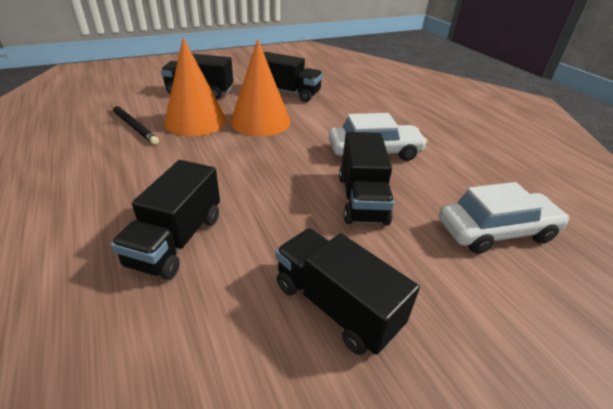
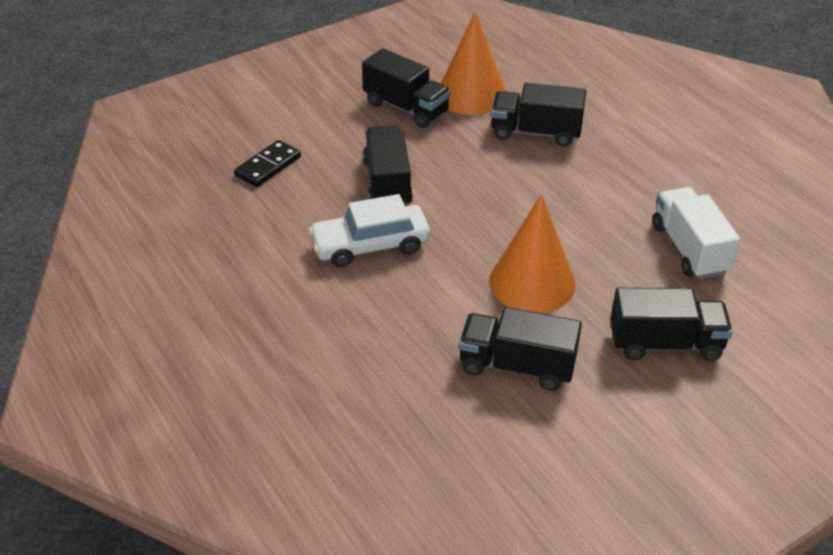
camera: 175 degrees right, 5 degrees up
black pencil [111,105,159,145] -> white truck [652,187,740,279]
black truck [111,160,220,280] -> black truck turned 90 degrees counterclockwise [491,83,586,147]
orange cone [164,38,227,136] -> orange cone moved to [441,12,506,115]
white car [439,182,570,254] -> black domino [234,140,301,187]

